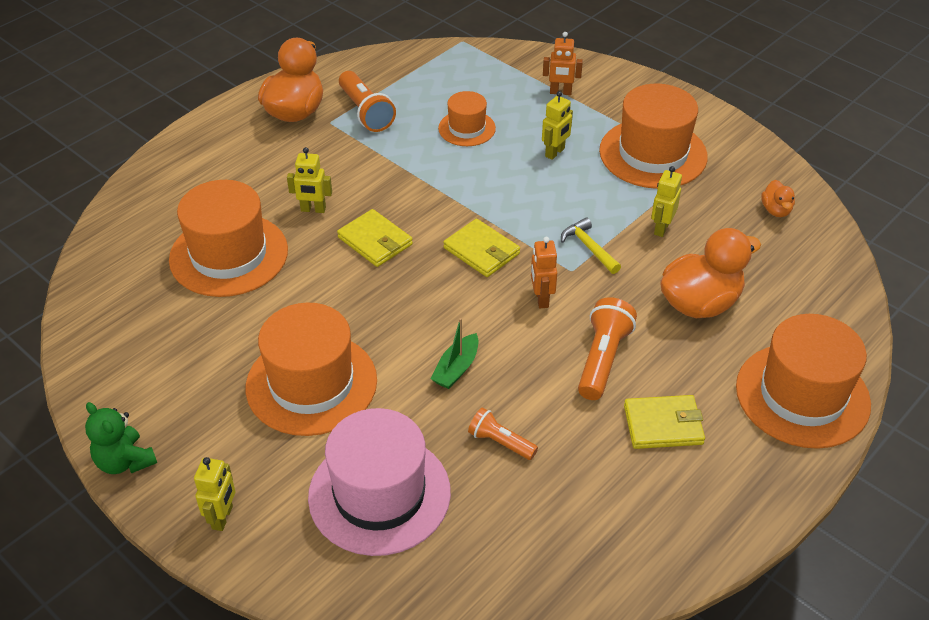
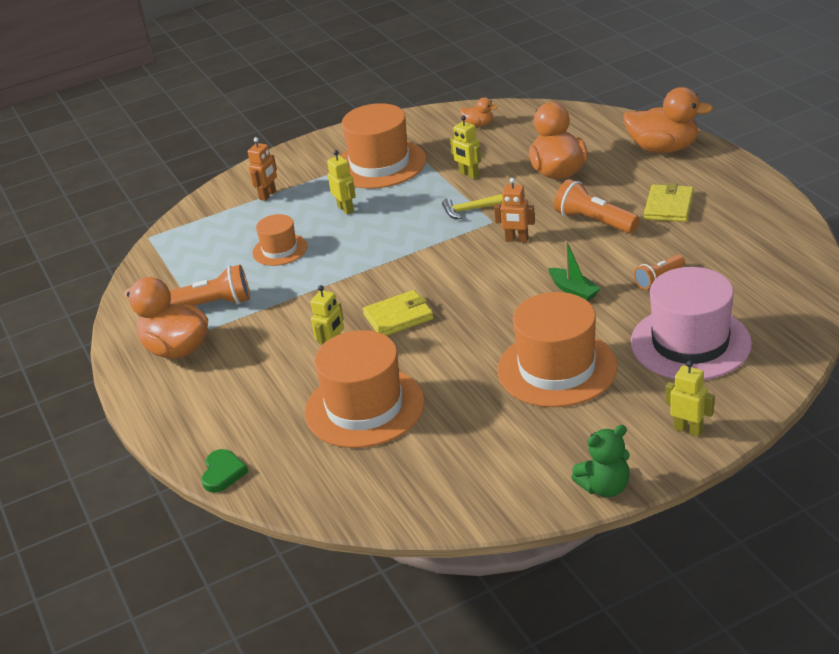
camera: 65 degrees left, 10 degrees down
yellow wallet [443,219,520,277] -> none
orange hat [736,314,871,449] -> orange duck [623,87,713,153]
none -> green heart [201,449,248,493]

